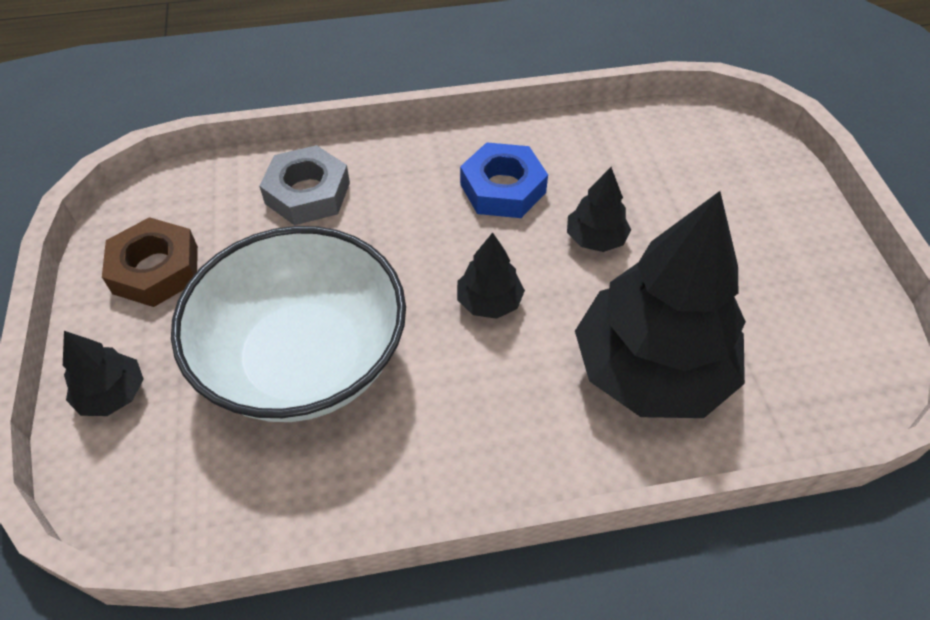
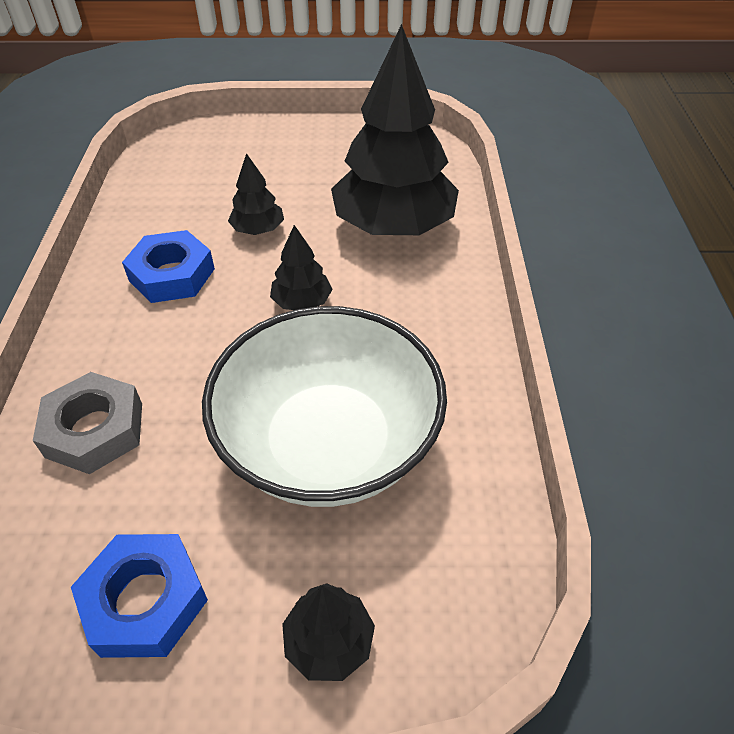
camera: 80 degrees left, 5 degrees down
brown nut [102,217,198,307] -> blue nut [71,534,208,658]

